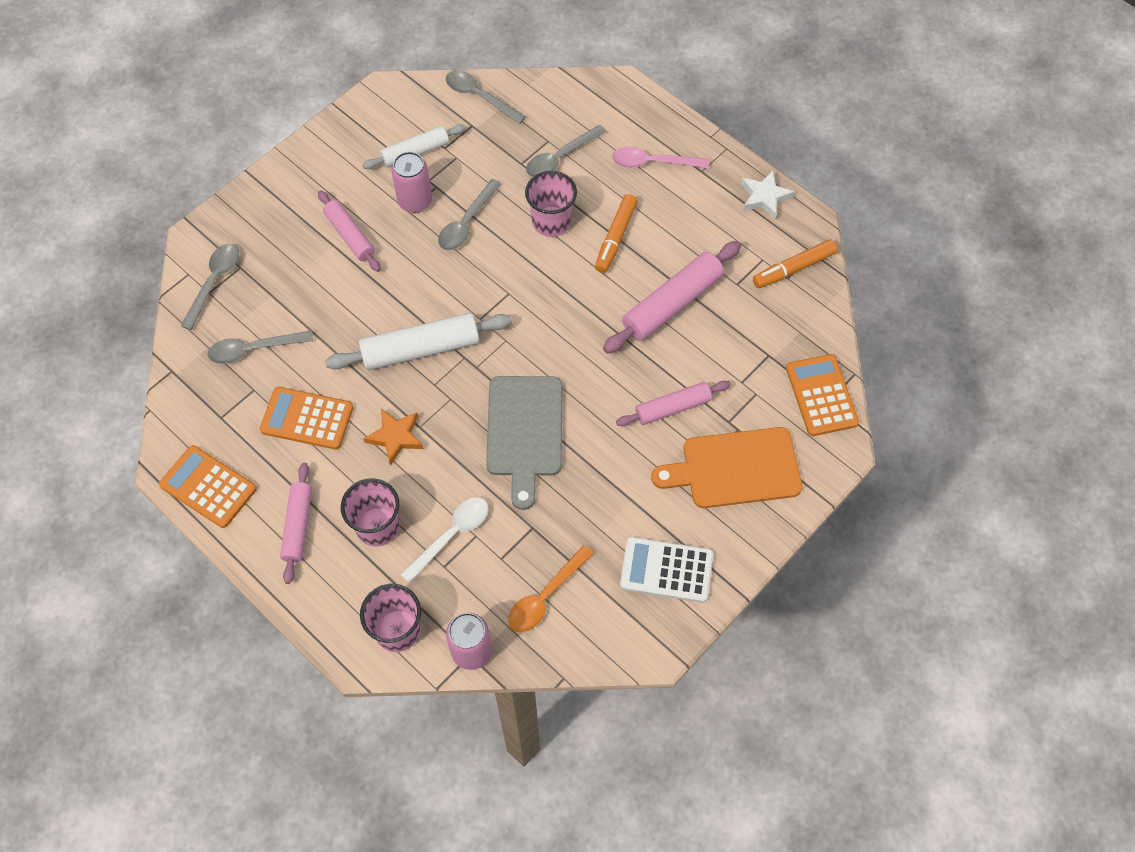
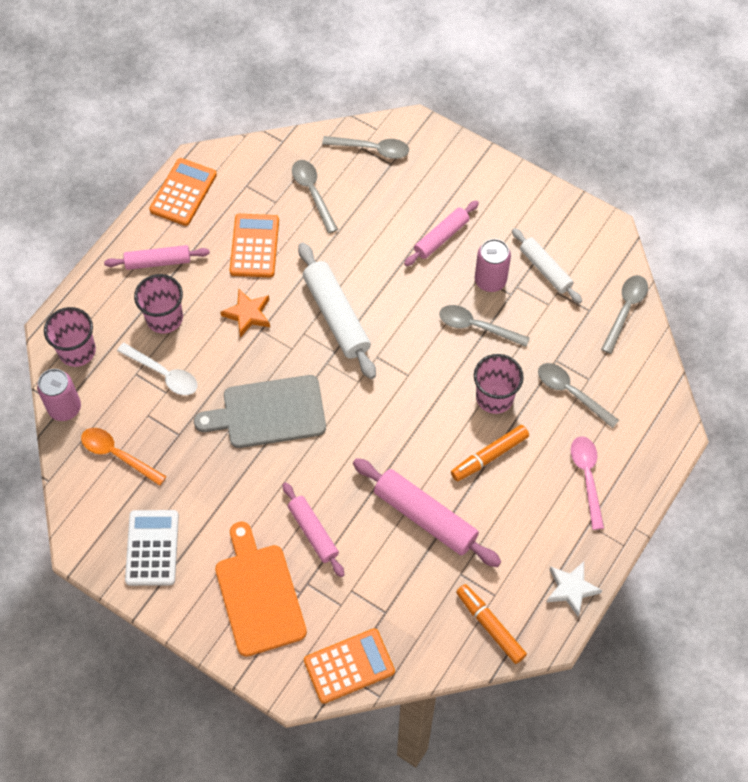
camera: 80 degrees right, 0 degrees up
orange marker [595,194,638,273] -> orange marker turned 45 degrees counterclockwise [451,425,529,482]

